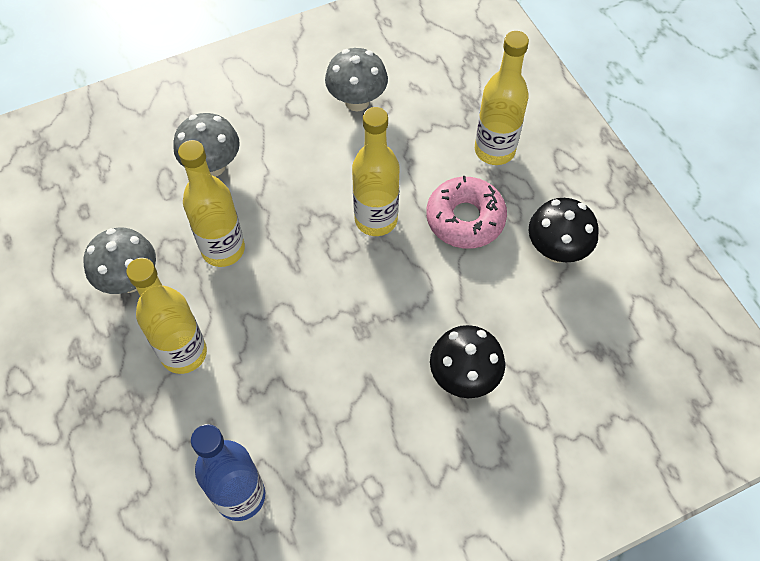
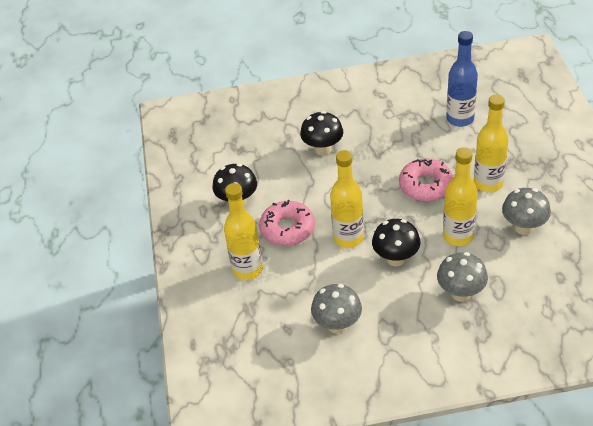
camera: 160 degrees left, 15 degrees down
none -> black mushroom [372,219,421,266]
none -> pink donut [399,158,453,202]

